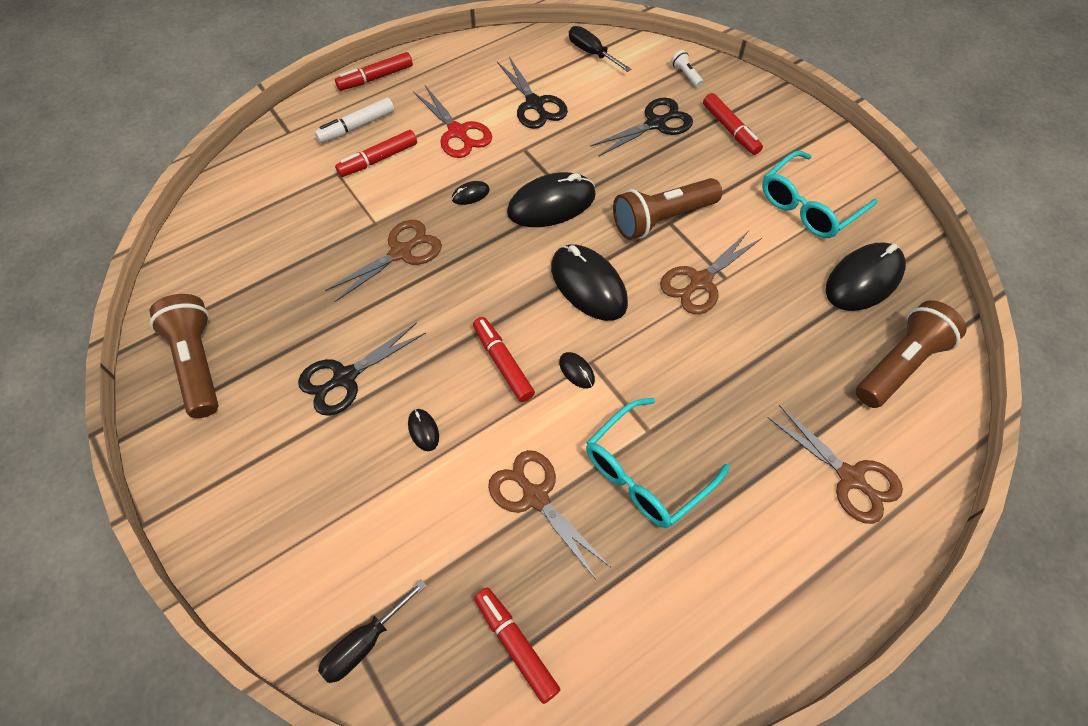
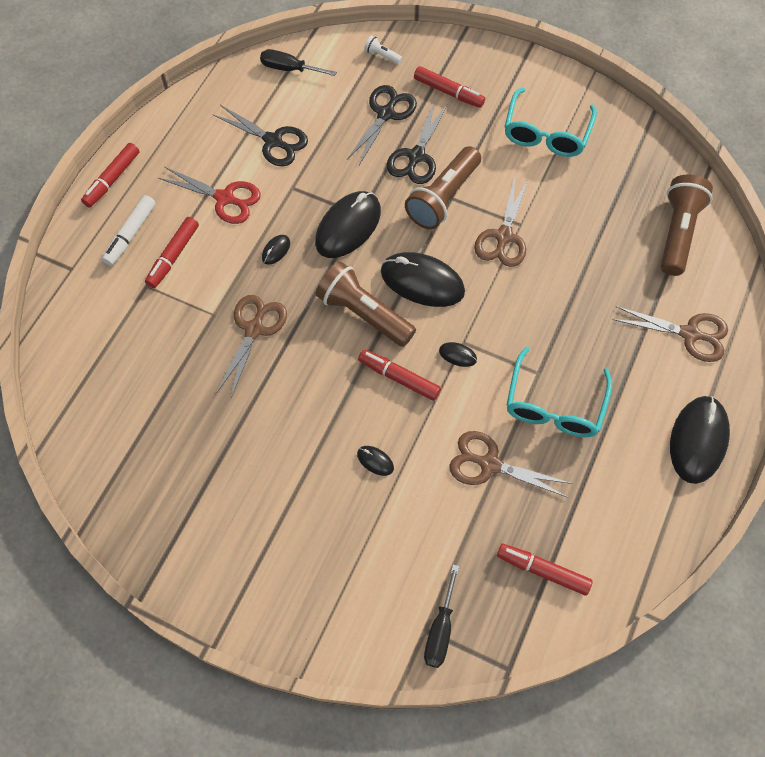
camera: 30 degrees left, 5 degrees up
brown flashlight [149,294,218,418] -> brown flashlight moved to [316,261,416,347]
black scissors [298,322,426,416] -> black scissors moved to [387,102,447,184]
black mouse [826,242,906,311] -> black mouse moved to [670,396,730,484]

